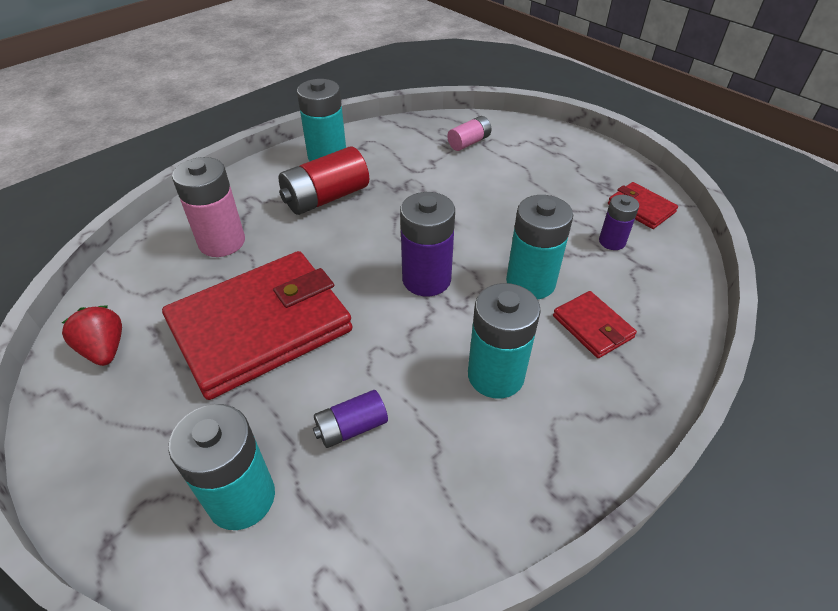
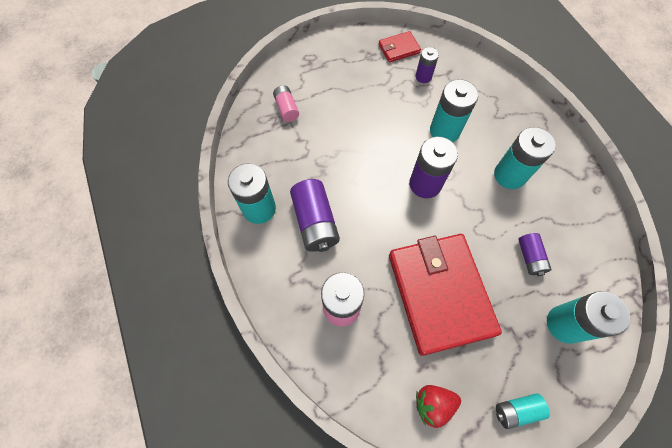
camera: 70 degrees left, 20 degrees up
red battery [278,146,369,215] -> purple battery [290,179,340,252]
red wallet [553,291,637,358] -> none
none -> turquoise battery [496,393,550,429]

